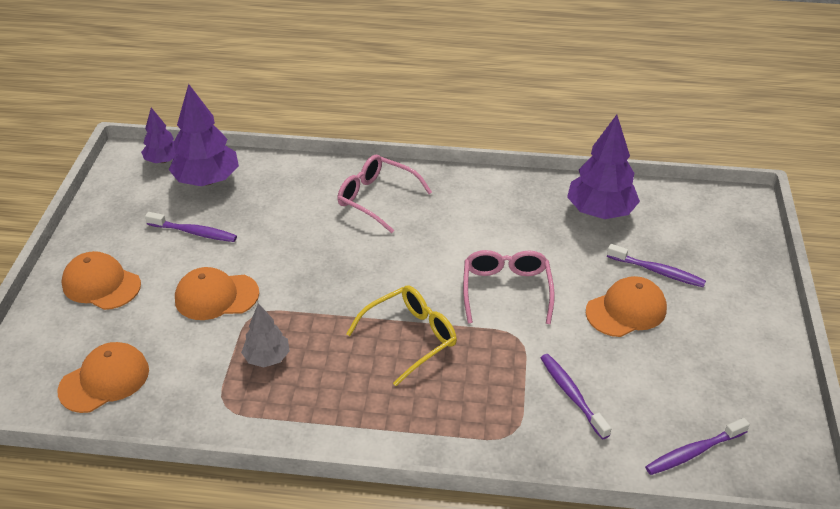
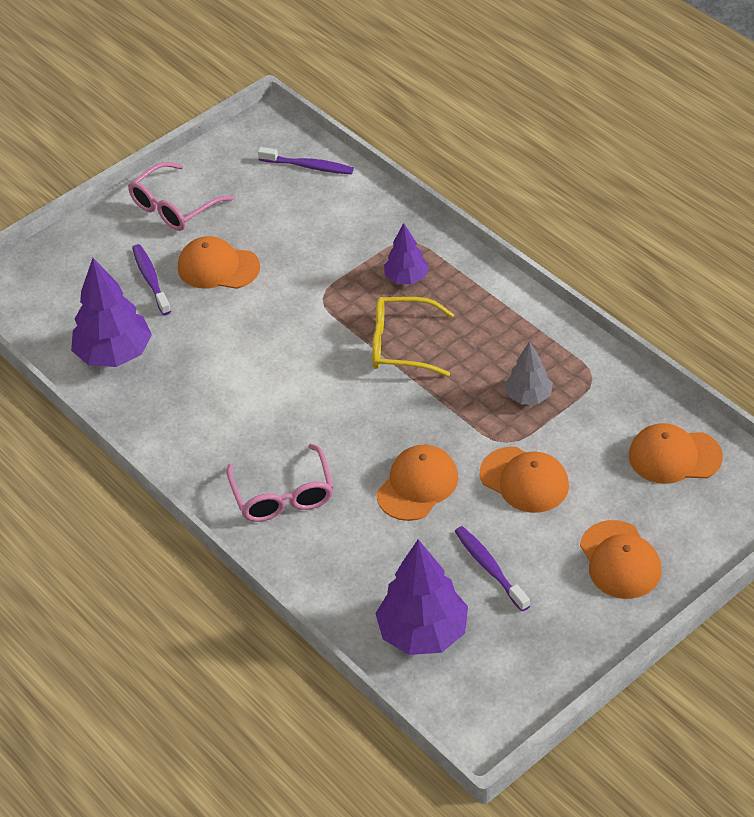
camera: 135 degrees left, 5 degrees up
purple tree [141,108,176,163] -> purple tree moved to [384,223,429,284]
pink glasses [463,250,555,324] -> pink glasses moved to [128,162,234,231]
purple toothbrush [541,354,612,440] -> none
none -> orange cap [377,445,458,521]

